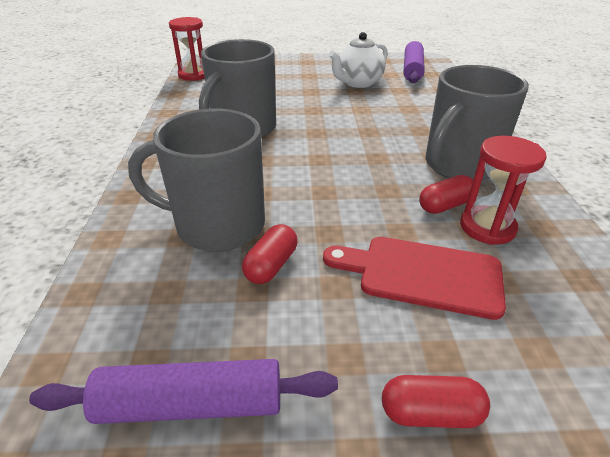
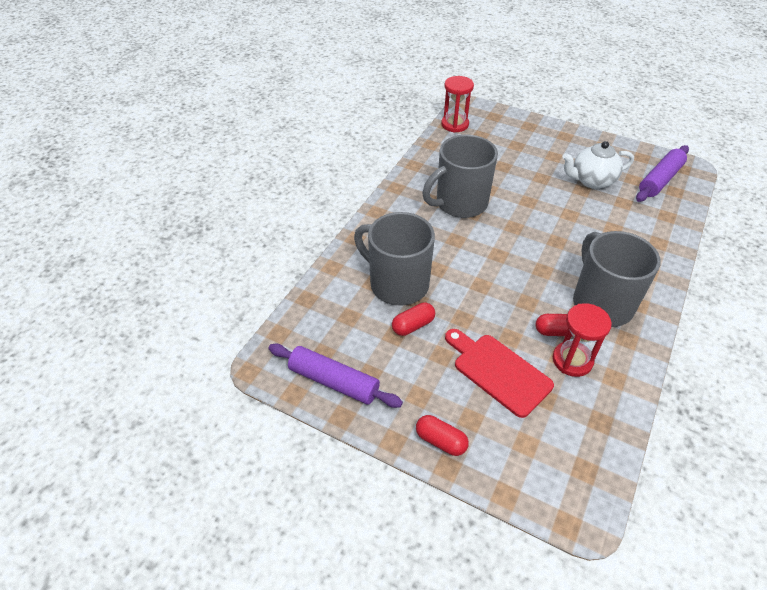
camera: 30 degrees right, 10 degrees up
grey mug [426,65,529,181] -> grey mug turned 90 degrees clockwise [573,231,660,327]

